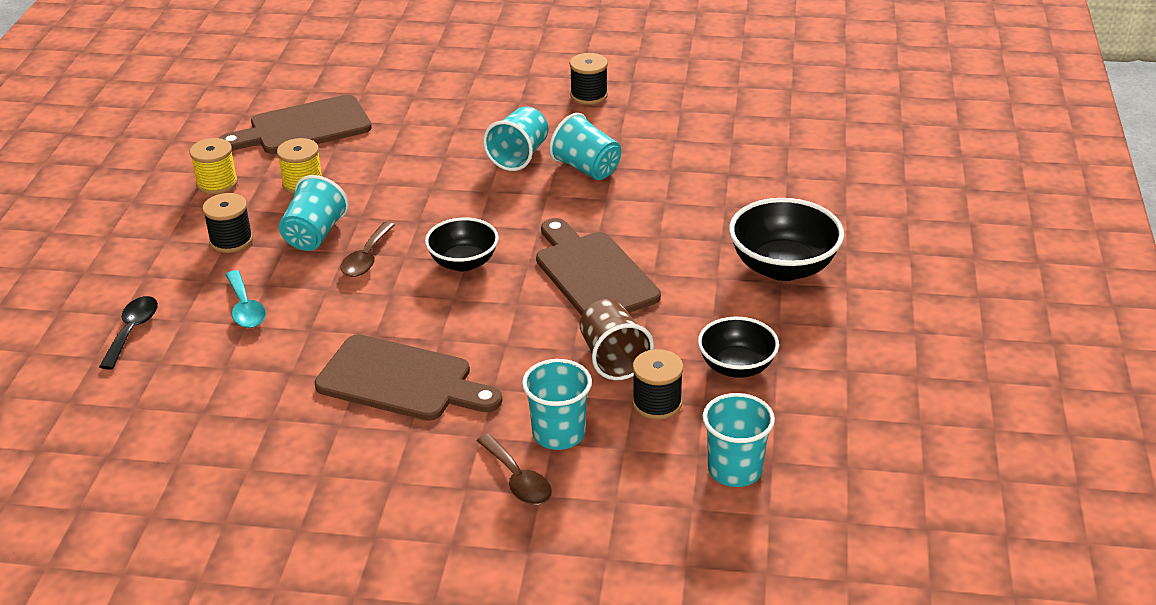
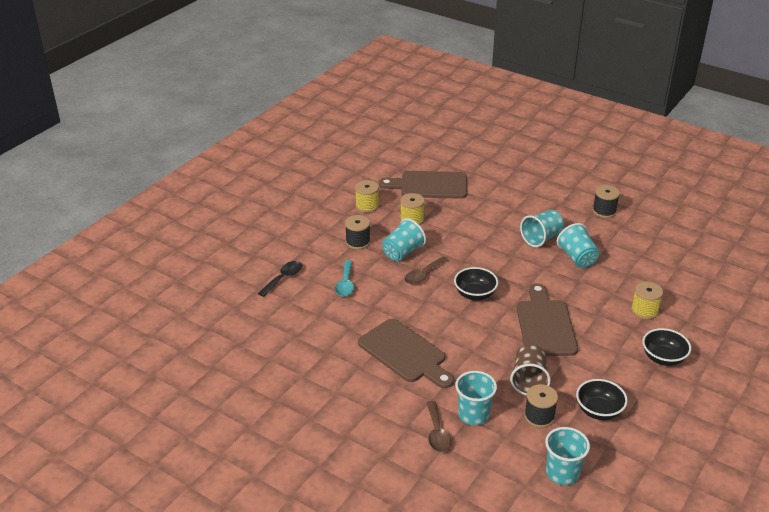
camera: 25 degrees right, 0 degrees up
black bowl [729,198,844,281] -> black bowl [642,328,691,366], size x0.65
none -> yellow spool [631,281,663,320]

